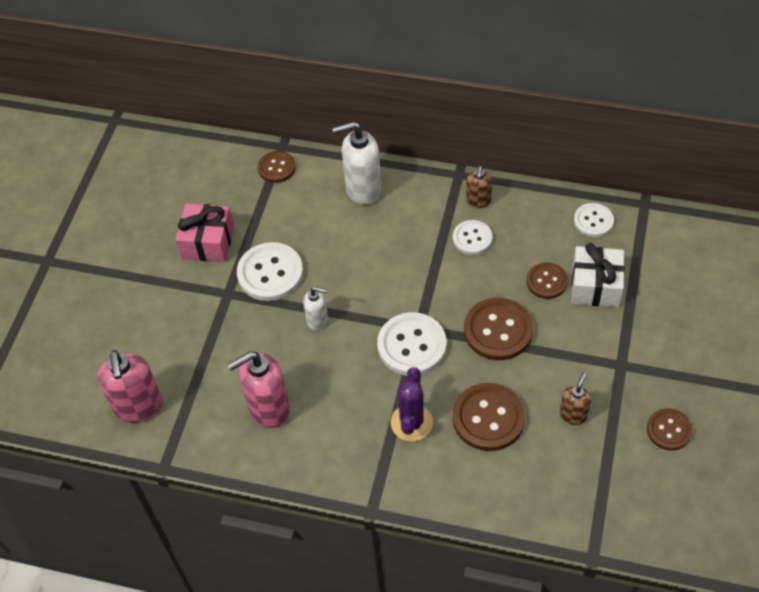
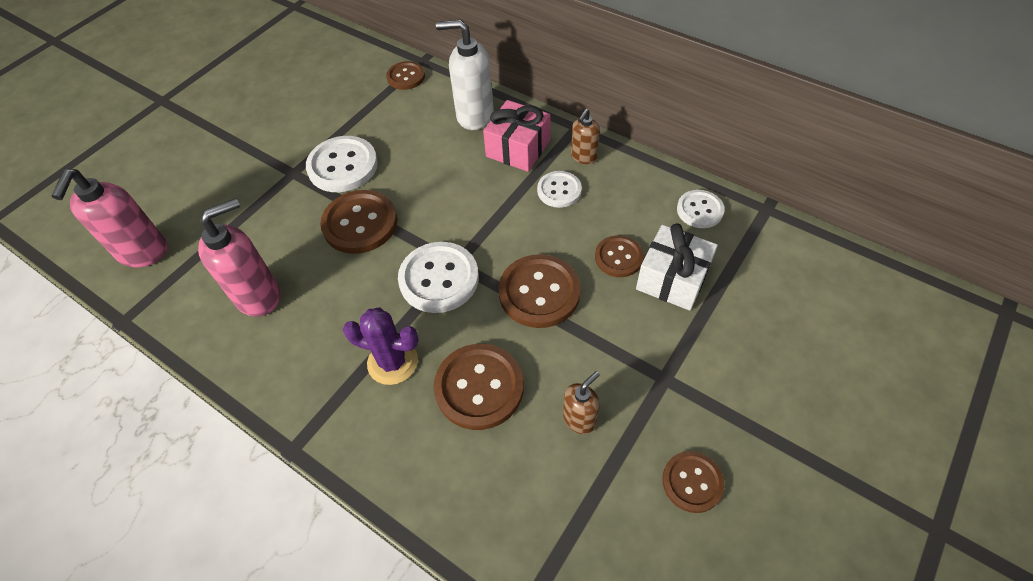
camera: 20 degrees right, 0 degrees up
pink gift [176,203,234,262] -> pink gift moved to [483,100,551,172]
pink soap dispenser [227,351,290,428] -> pink soap dispenser turned 150 degrees clockwise [198,198,280,317]
white soap dispenser [303,287,328,331] -> brown button [320,190,397,254]
purple cactus [391,367,433,441] -> purple cactus turned 75 degrees clockwise [343,308,419,385]

